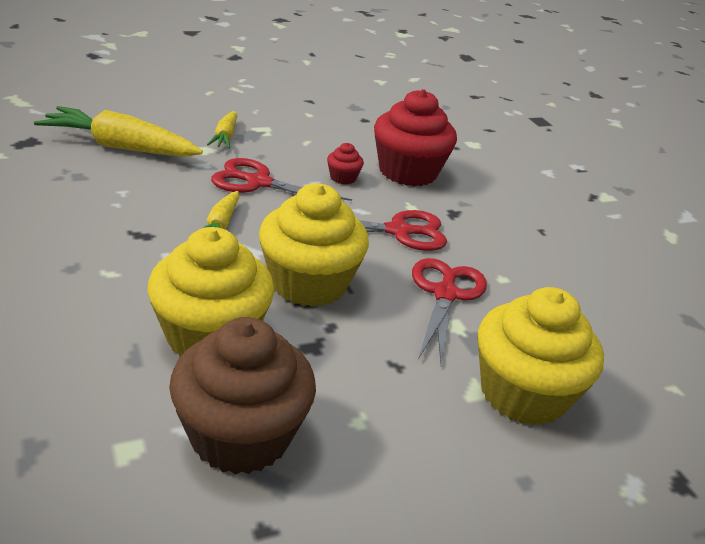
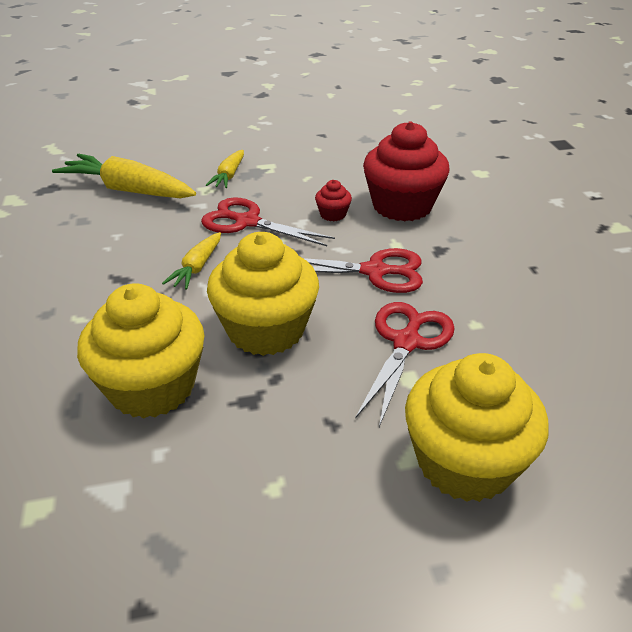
camera: 15 degrees right, 5 degrees up
brown cupcake [169,317,316,475] -> none

